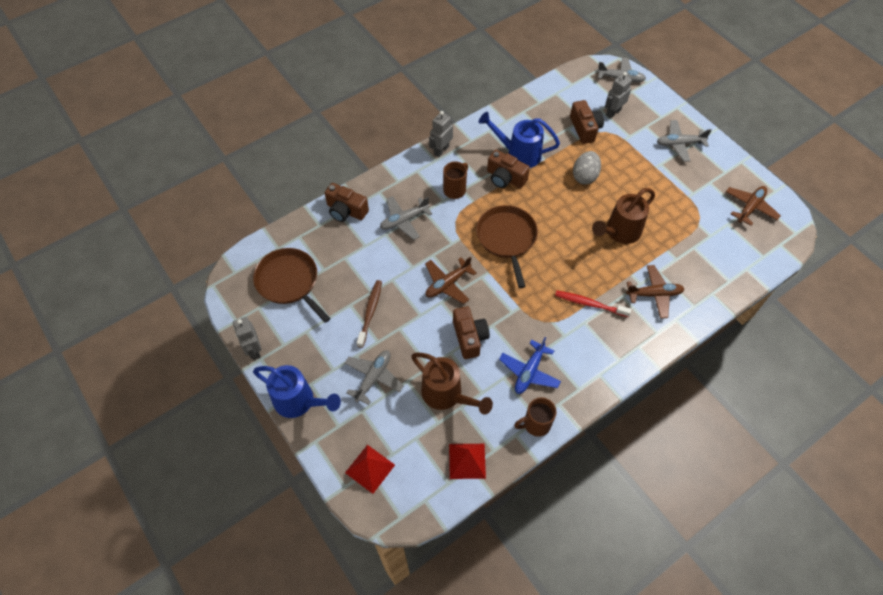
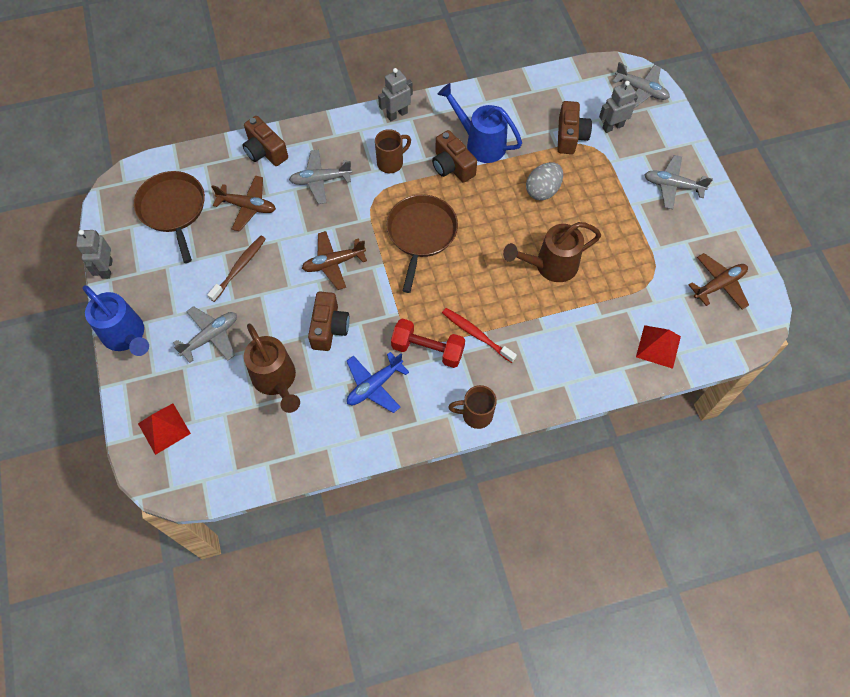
camera: 20 degrees right, 5 degrees up
red pyramid [449,444,486,479] -> red pyramid moved to [636,325,681,369]
brown mug [514,397,557,437] -> brown mug moved to [448,385,497,429]
brown plane [626,265,684,319] -> brown plane moved to [211,176,276,232]
none -> red dumbbell [391,318,465,368]

